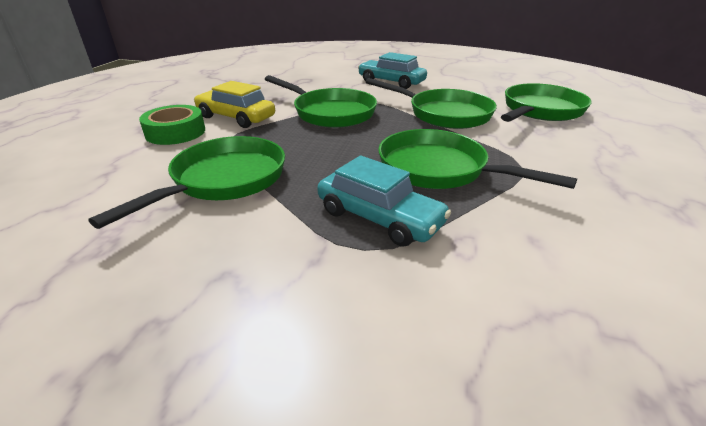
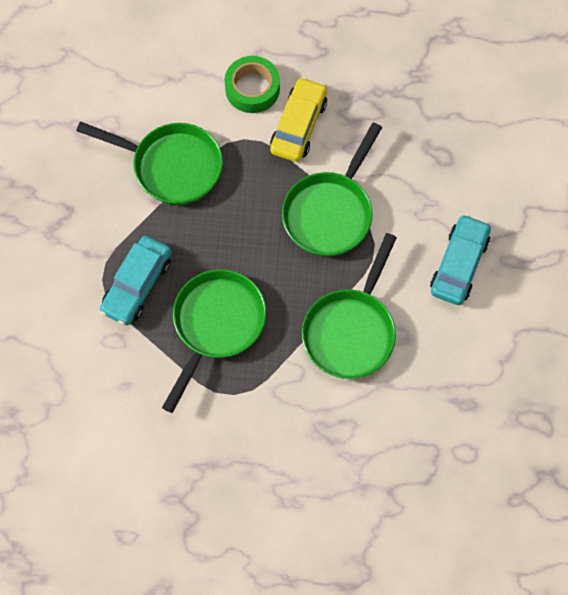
camera: 80 degrees right, 35 degrees up
green pan [501,83,592,122] -> none

